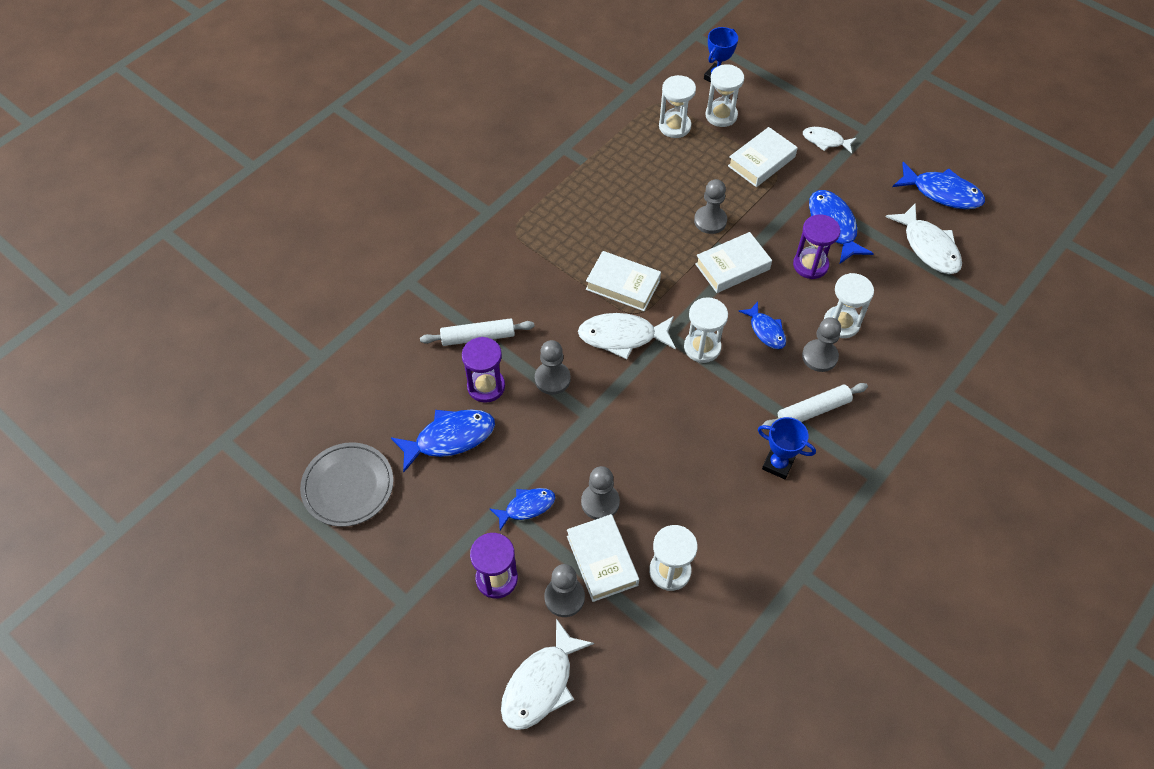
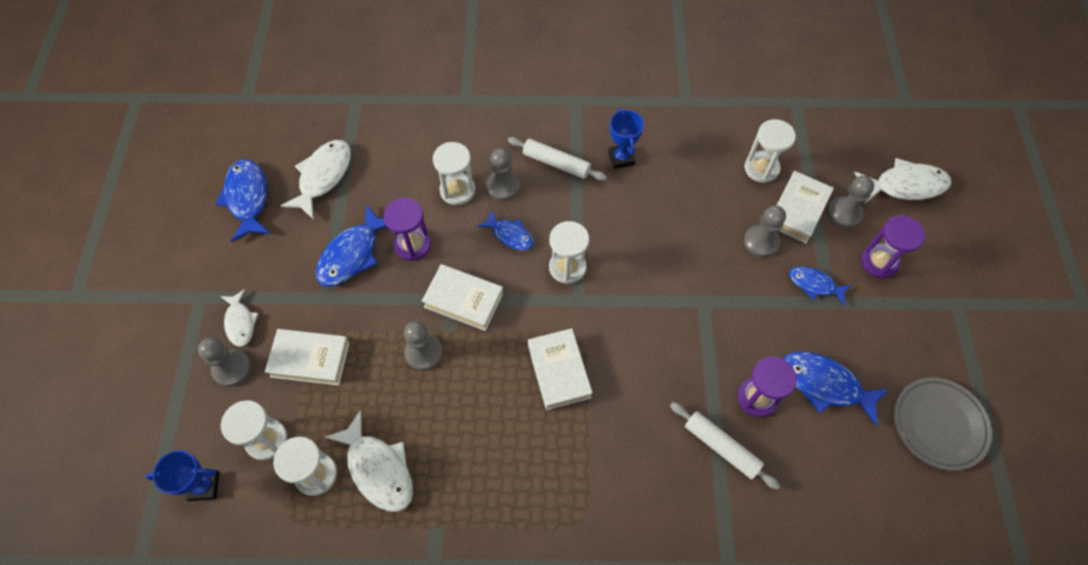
camera: 130 degrees left, 5 degrees up
grey pawn [535,340,570,395] -> grey pawn moved to [198,337,251,387]
white fish [578,313,676,359] -> white fish moved to [325,410,413,512]
blue fish [738,302,786,349] -> blue fish turned 105 degrees clockwise [478,210,534,251]

